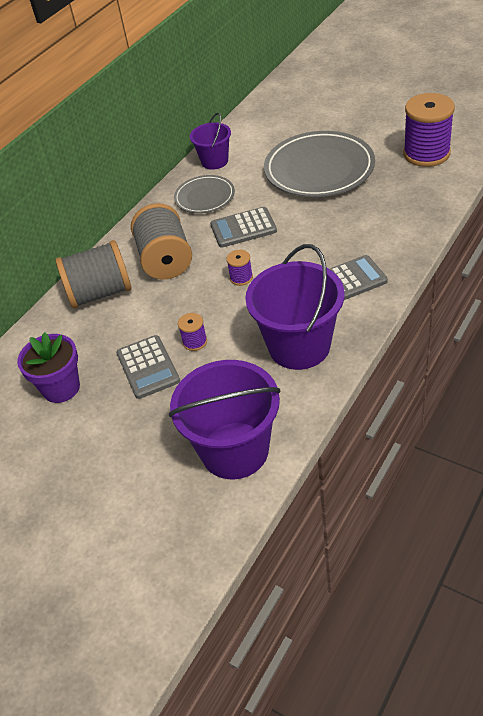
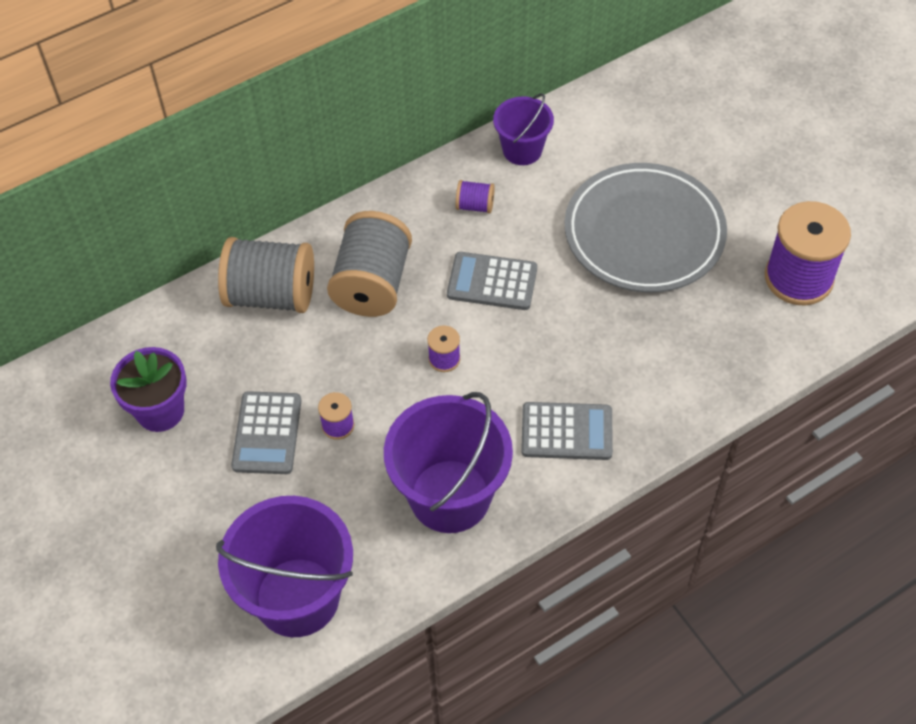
camera: 20 degrees right, 10 degrees up
grey plate [174,175,235,213] -> purple spool [456,180,495,214]

